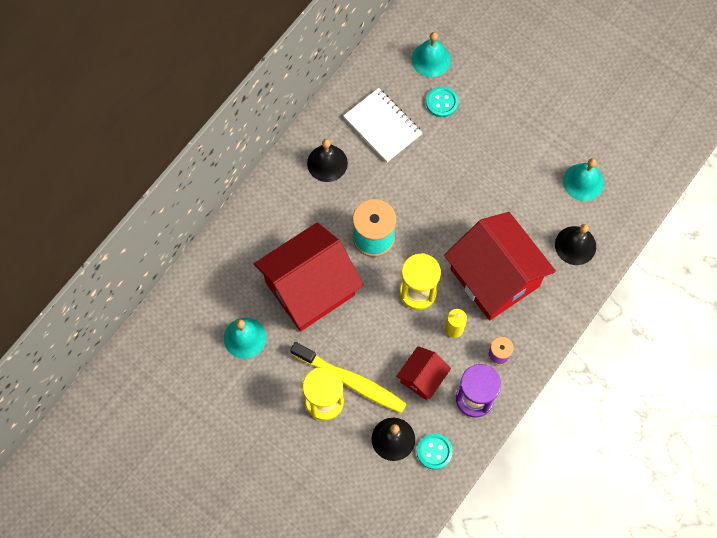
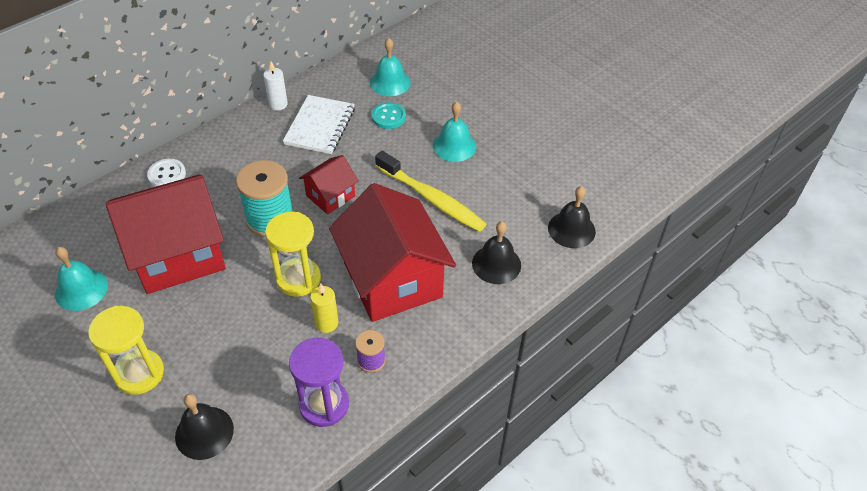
camera: 10 degrees right, 20 degrees down
yellow toothbrush [290,342,407,413] -> yellow toothbrush moved to [375,151,487,232]
black bell [307,139,348,182] -> black bell moved to [548,186,596,248]
white notebook [344,88,422,162] -> white notebook turned 45 degrees clockwise [283,95,355,154]
red house [396,346,451,400] -> red house moved to [299,155,359,214]
turquoise button [417,433,453,470] -> none
turquoise bell [563,158,604,201] -> turquoise bell moved to [433,102,476,162]
none -> white button [147,159,186,187]
none -> white candle [263,61,288,110]

